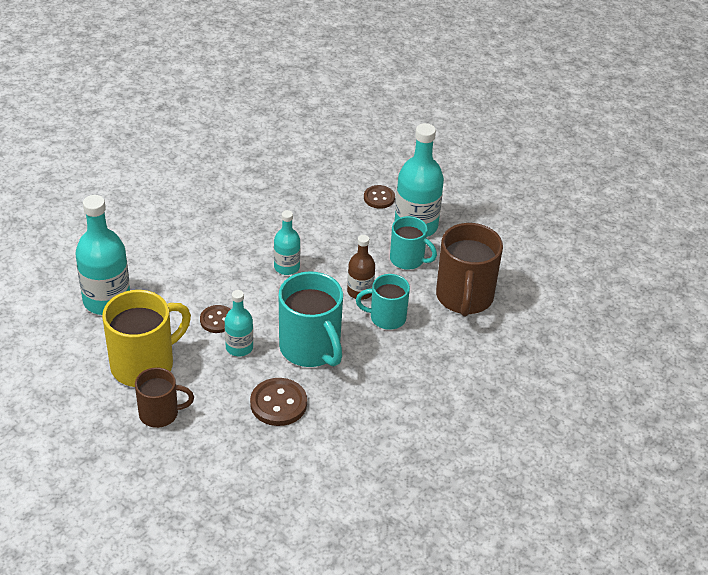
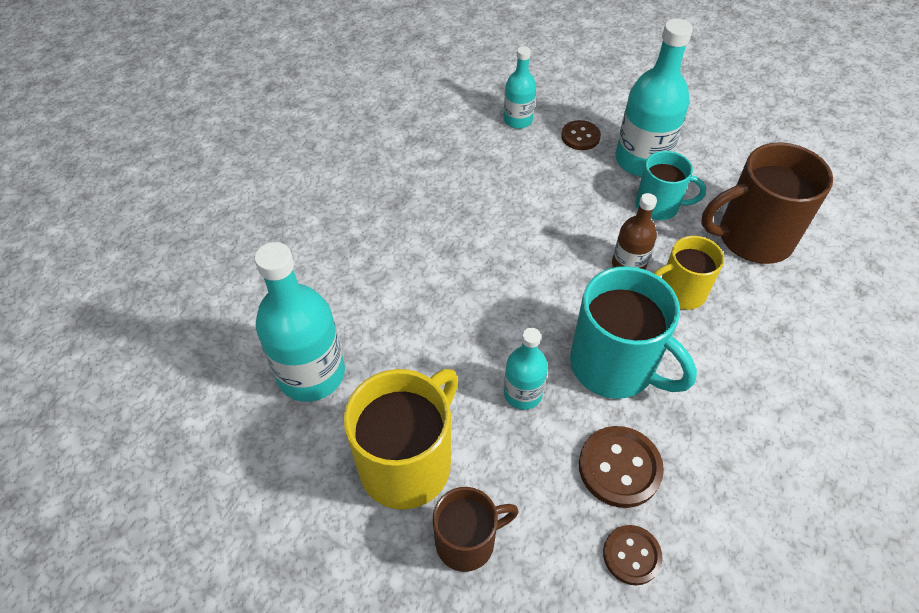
camera: 15 degrees left, 10 degrees up
brown button [200,305,231,333] -> brown button moved to [603,525,663,585]
turquoise bottle [274,210,300,275] -> turquoise bottle moved to [504,46,536,129]
turquoise mug [356,274,410,330] -> yellow mug [654,236,724,310]
brown mug [436,223,503,316] -> brown mug turned 90 degrees clockwise [701,142,833,264]

